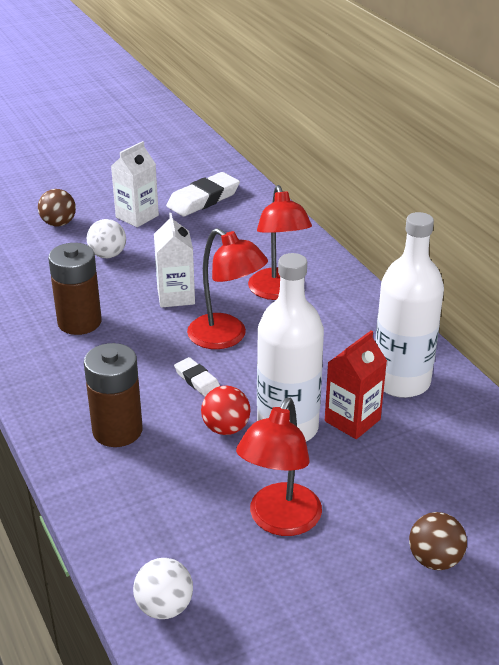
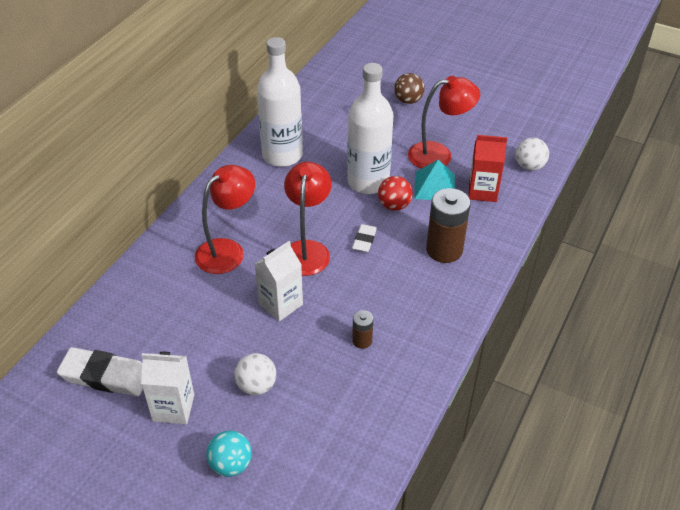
camera: 125 degrees left, 10 degrees up
brown ball [38,189,76,226] -> turquoise ball [206,431,252,477]
brown battery [48,243,102,335] -> brown battery [352,310,373,349], size x0.49
red carton [325,330,387,439] -> red carton moved to [468,135,507,202]
none -> turquoise pyramid [414,160,455,200]

